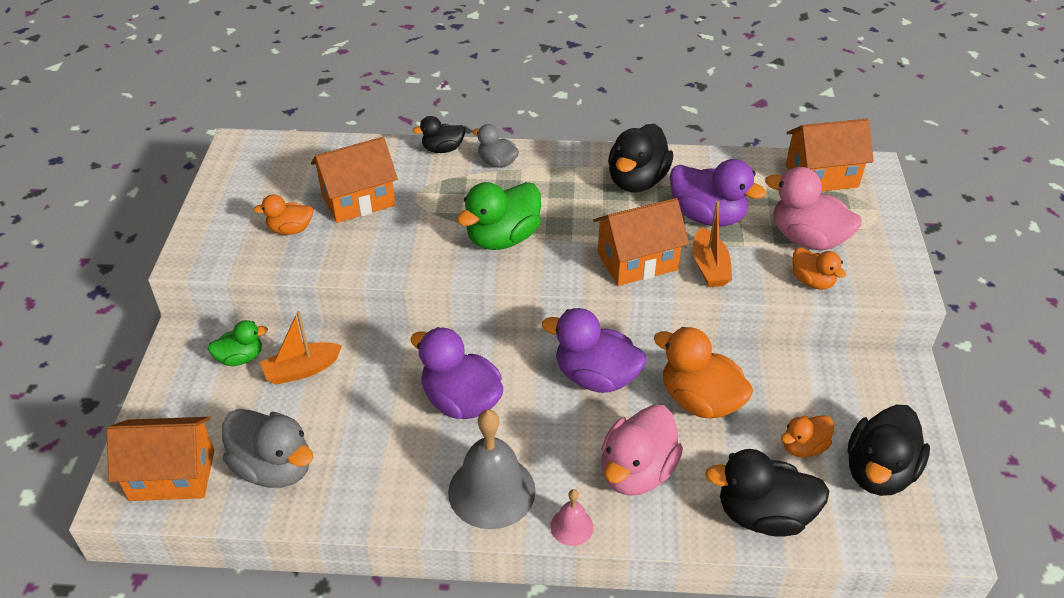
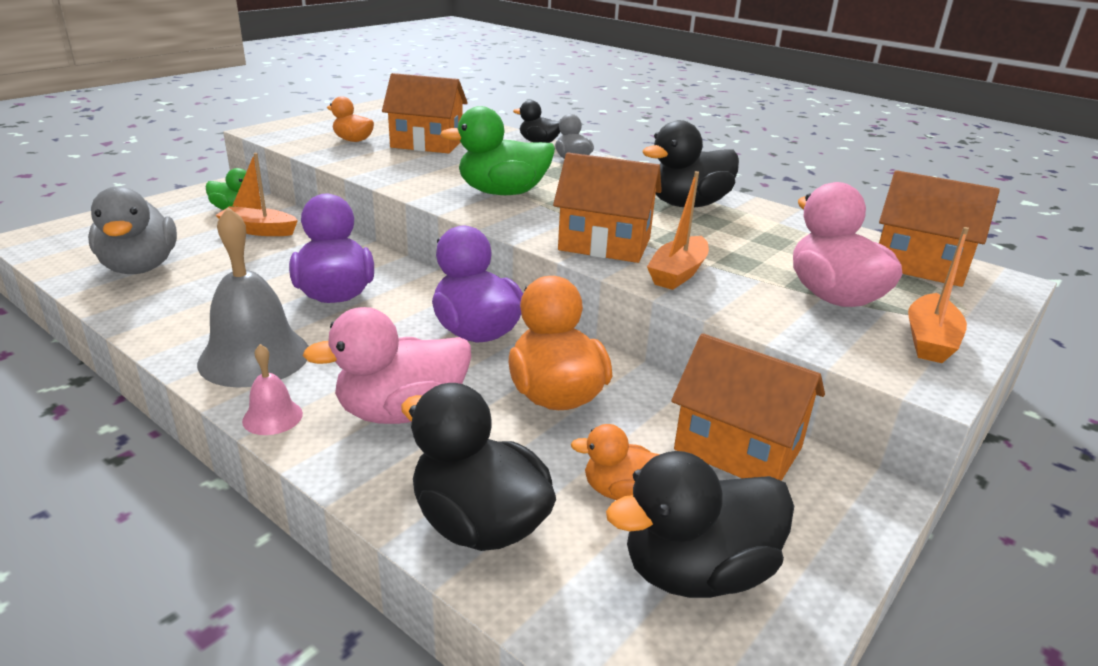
camera: 35 degrees right, 15 degrees down
orange house [107,417,214,501] -> orange house moved to [671,333,825,481]
purple duck [670,159,766,226] -> none
orange duck [792,247,847,290] -> none
none -> orange boat [908,227,969,363]

